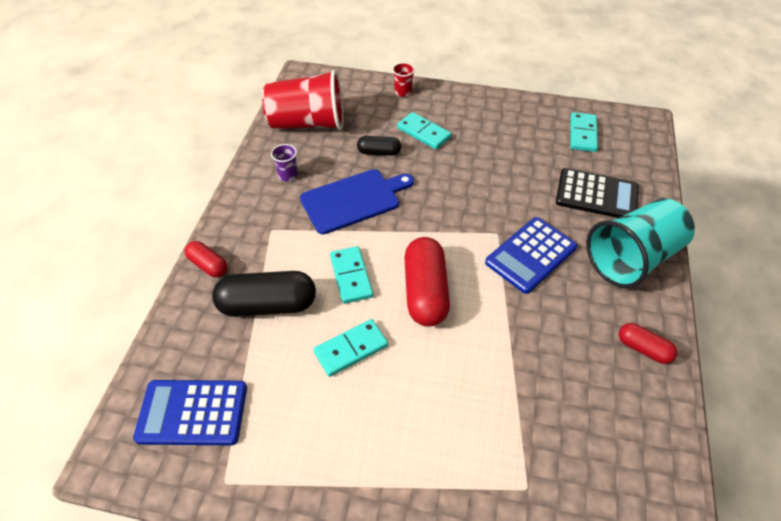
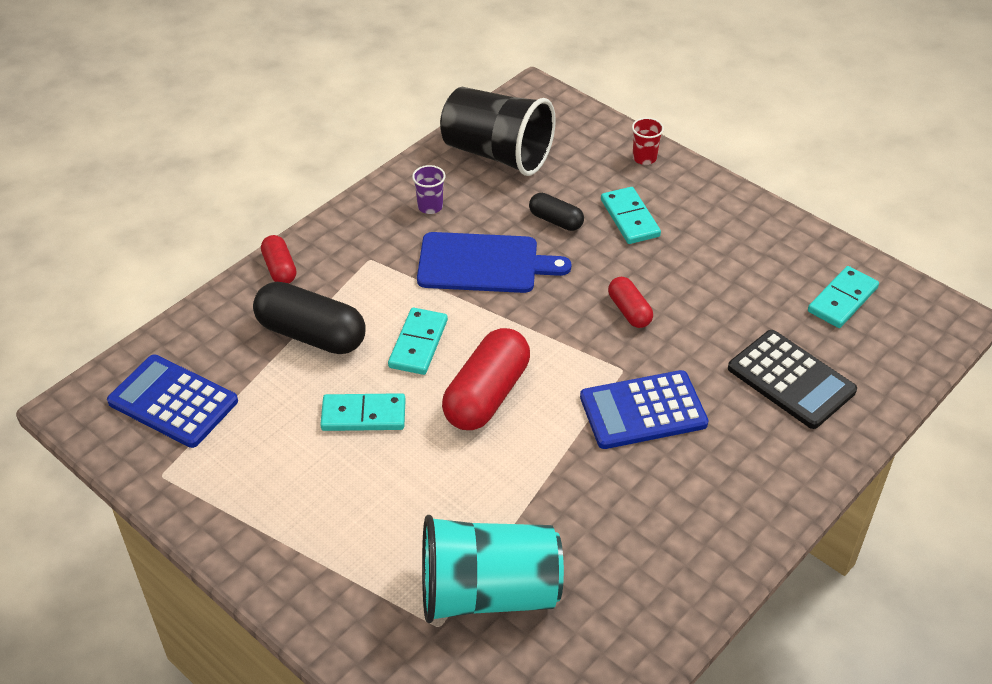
camera: 30 degrees right, 5 degrees down
red cup [262,70,344,130] -> black cup [440,87,556,176]
turquoise cup [586,198,695,288] -> turquoise cup moved to [422,515,564,623]
red capsule [619,323,677,364] -> red capsule moved to [608,277,653,328]

